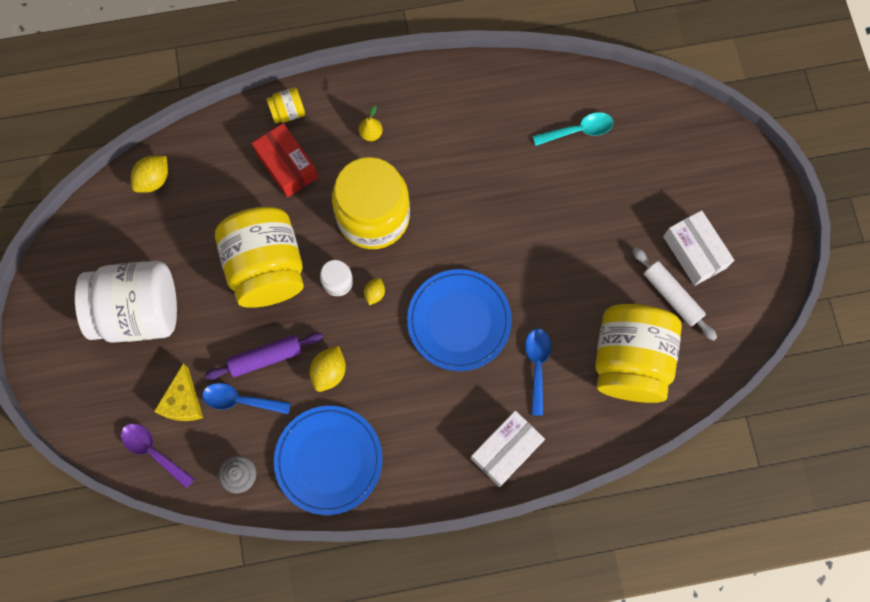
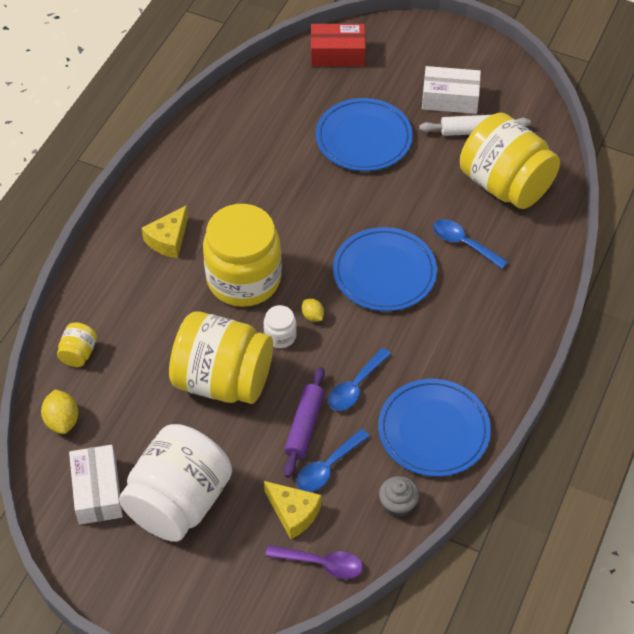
camera: 55 degrees left, 20 degrees down
purple spoon [121,423,195,488] -> purple spoon turned 150 degrees counterclockwise [265,545,363,579]
red box [252,123,318,198] -> red box moved to [311,24,366,66]
yellow jar [266,87,305,123] -> yellow jar moved to [57,322,97,367]
yellow lemon [310,346,346,392] -> blue spoon [328,348,391,411]
yellow pear [359,106,383,141] -> yellow cheese [141,205,188,258]
white box [471,410,545,487] -> white box moved to [69,445,123,525]
turquoise spoon [533,112,613,146] -> none
none -> blue plate [316,98,413,171]

